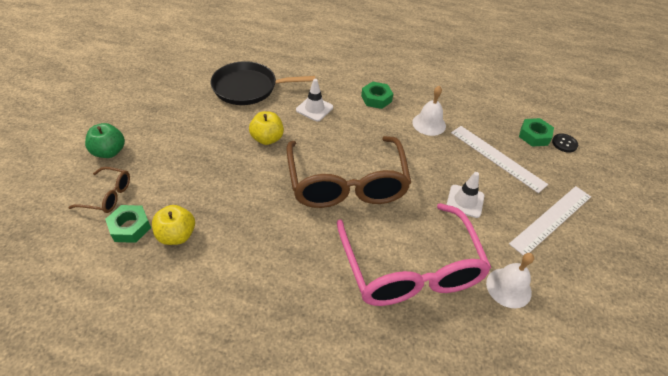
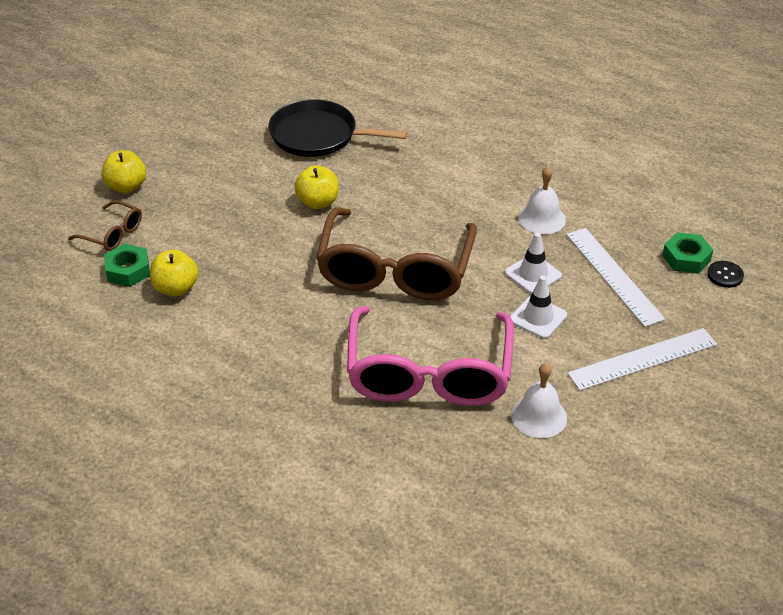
camera: 20 degrees right, 5 degrees down
green apple [85,123,125,158] -> yellow apple [101,150,146,193]
white traffic cone [296,79,333,121] -> white traffic cone moved to [505,233,562,294]
green nut [361,81,393,109] -> none

